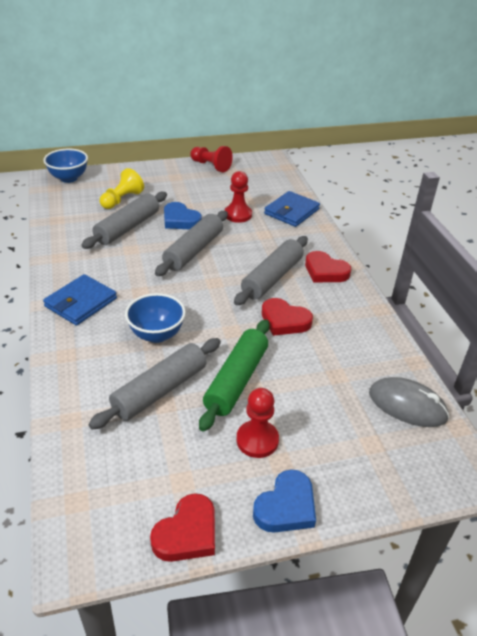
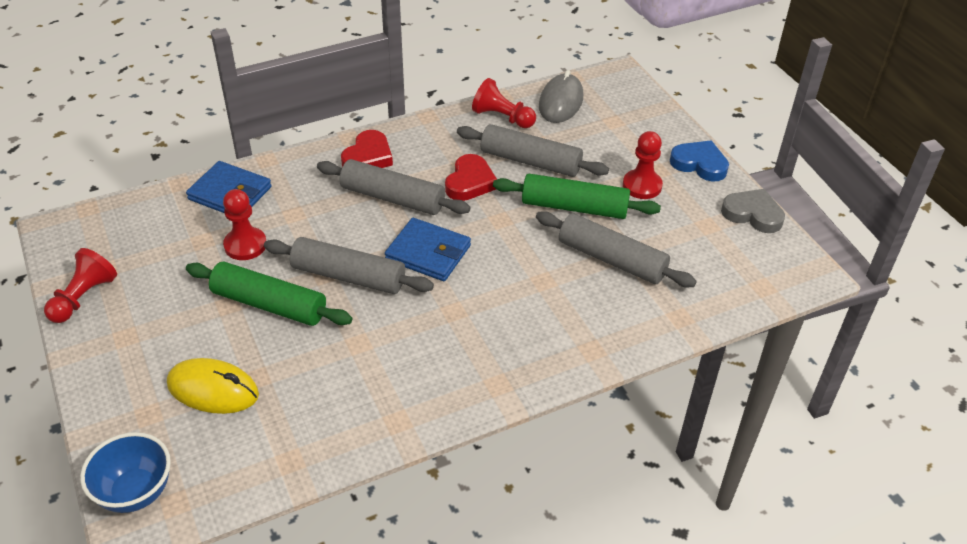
camera: 100 degrees left, 5 degrees up
blue wallet [43,274,117,326] -> blue wallet moved to [385,218,471,281]
grey rolling pin [81,192,167,249] -> grey rolling pin moved to [457,124,609,177]
yellow pawn [100,168,144,209] -> yellow mouse [167,358,259,414]
blue bowl [125,293,186,343] -> none
red heart [150,493,215,562] -> grey heart [721,189,785,233]
blue heart [164,202,202,229] -> green rolling pin [186,262,352,326]
none -> red pawn [472,78,536,128]

